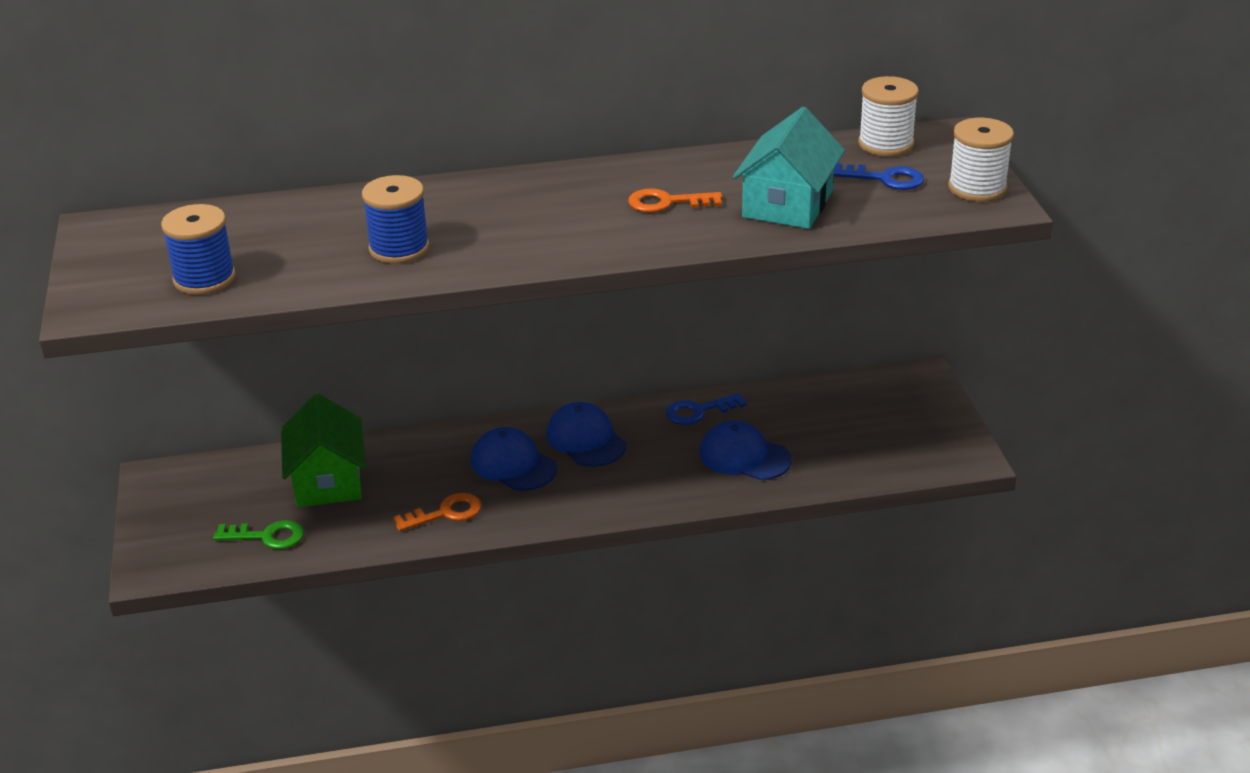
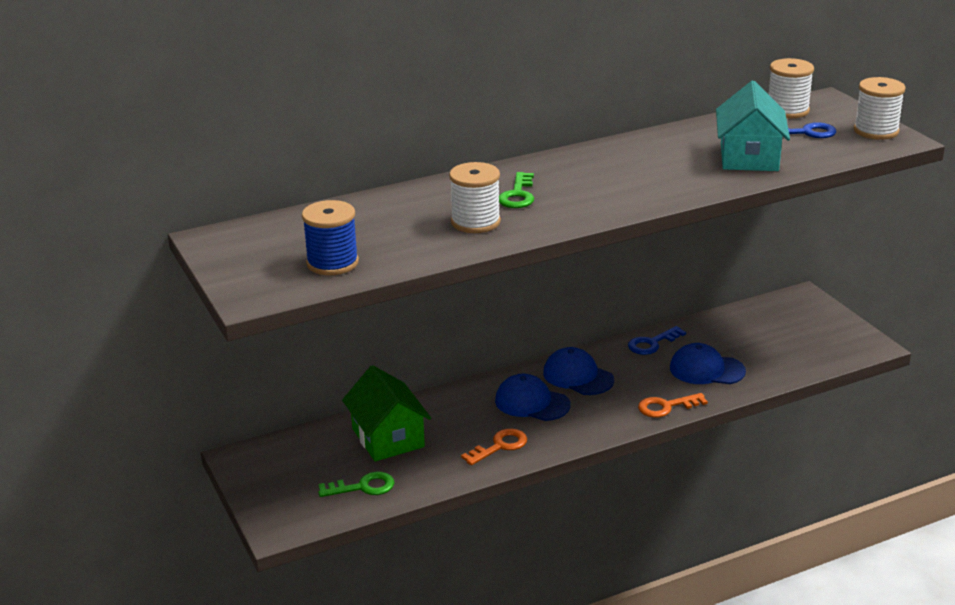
camera: 15 degrees left, 5 degrees down
blue spool [362,175,429,264] -> white spool [449,162,501,233]
orange key [628,188,722,213] -> orange key moved to [638,393,708,418]
none -> green key [499,172,534,208]

